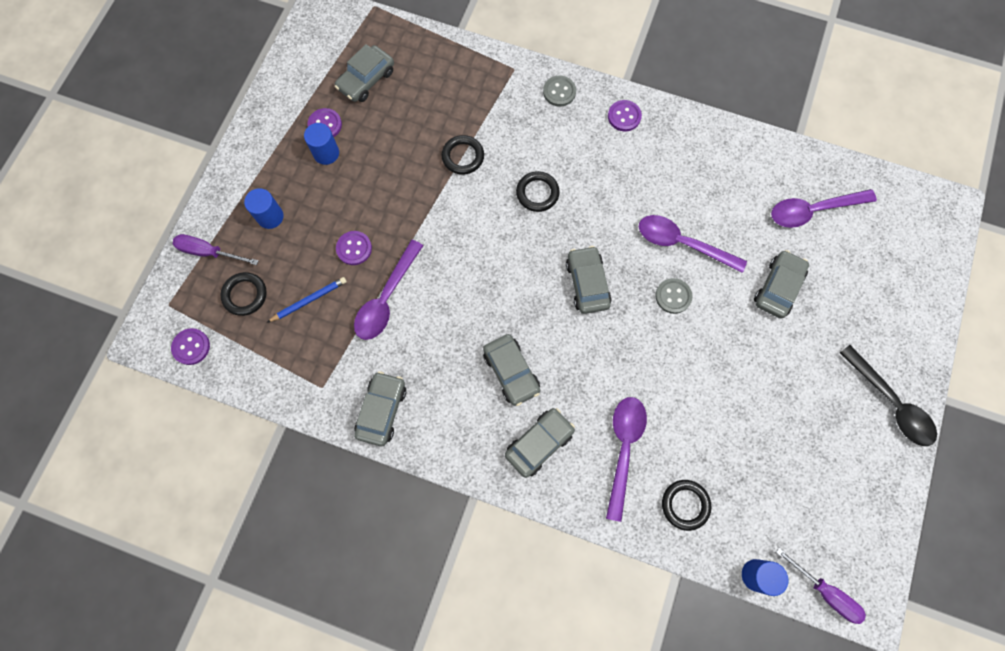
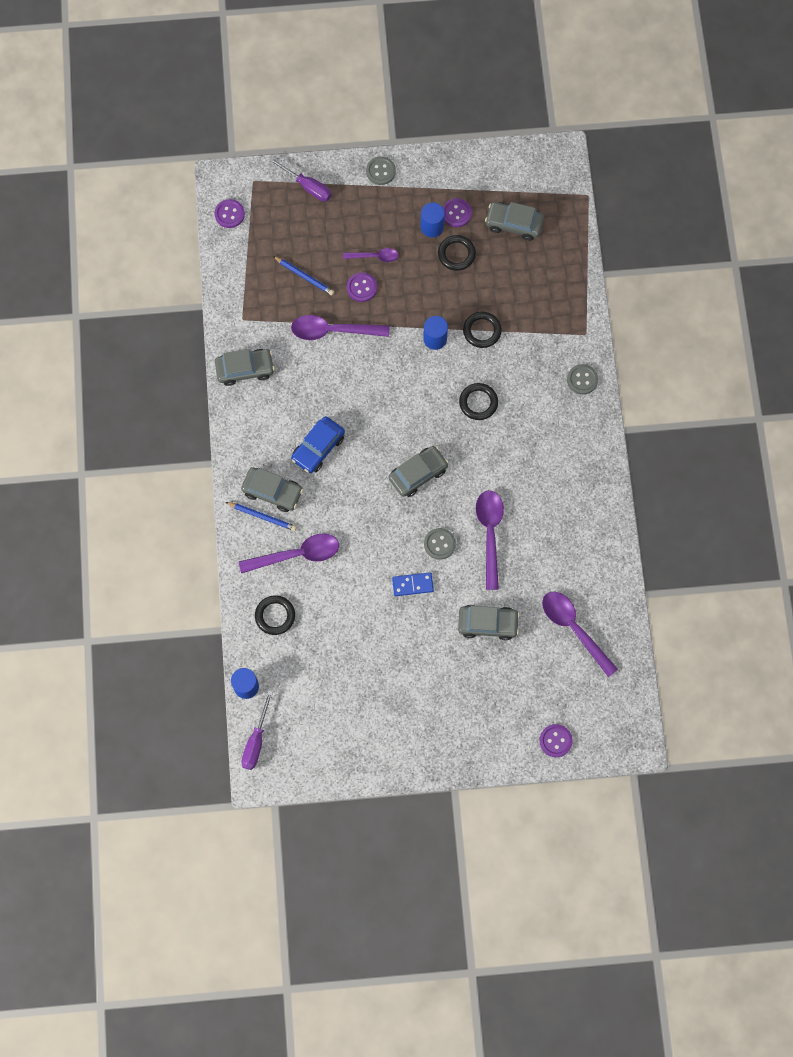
camera: 65 degrees right, 0 degrees up
purple screwdriver [173,234,258,265] -> purple screwdriver turned 135 degrees clockwise [269,157,331,201]
black ring [221,272,267,316] -> black ring moved to [438,235,476,271]
blue cylinder [244,188,284,229] -> blue cylinder moved to [423,316,448,350]
grey car [483,334,540,406] -> blue car [291,416,345,473]
purple button [608,100,642,132] -> purple button moved to [539,724,573,757]
black spoon [840,345,937,446] -> none
none -> blue pencil [225,502,297,531]
none -> purple spoon [343,248,399,262]
none -> grey button [366,156,396,185]
none -> blue domino [392,572,434,596]

